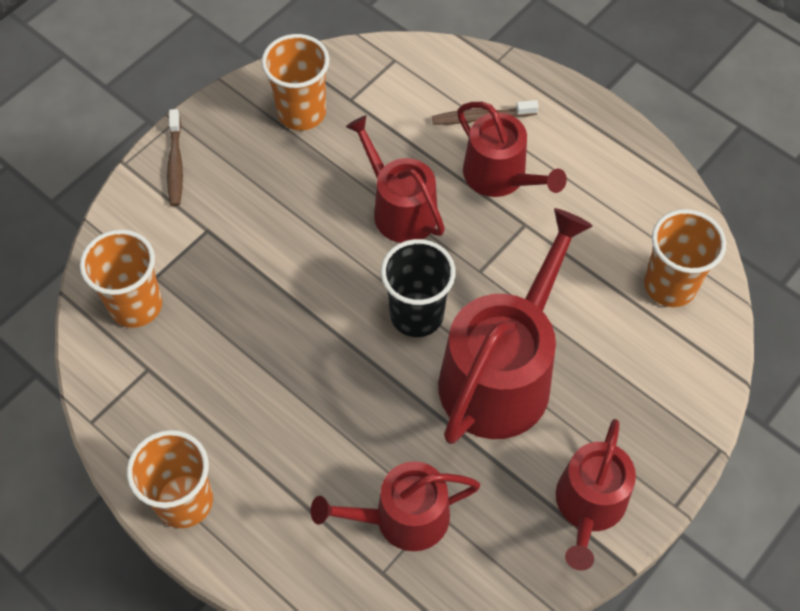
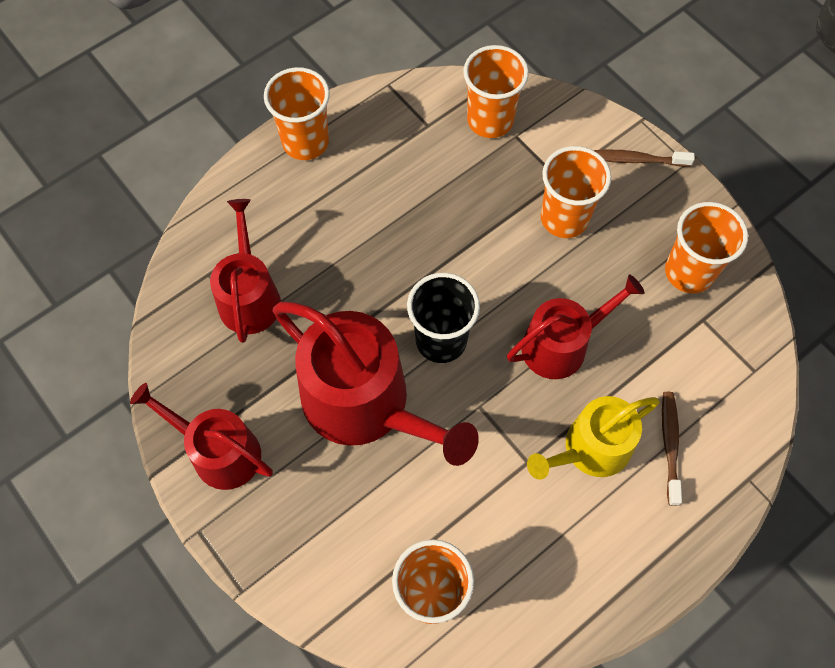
camera: 100 degrees right, 5 degrees up
red watering can [457,102,567,197] -> yellow watering can [527,396,660,480]
none -> orange cup [541,146,611,238]

